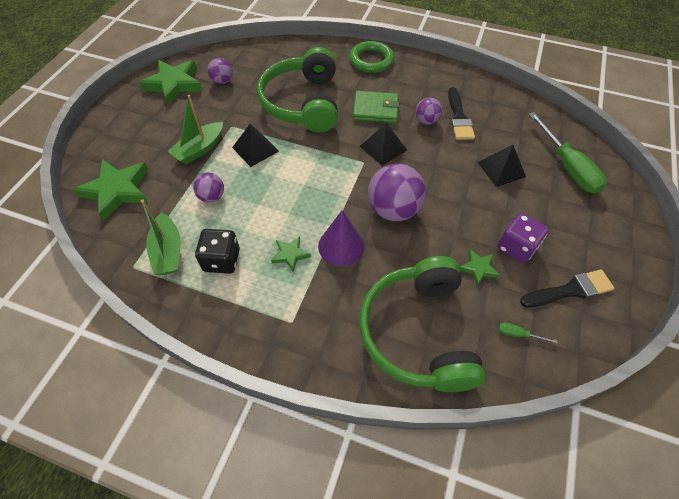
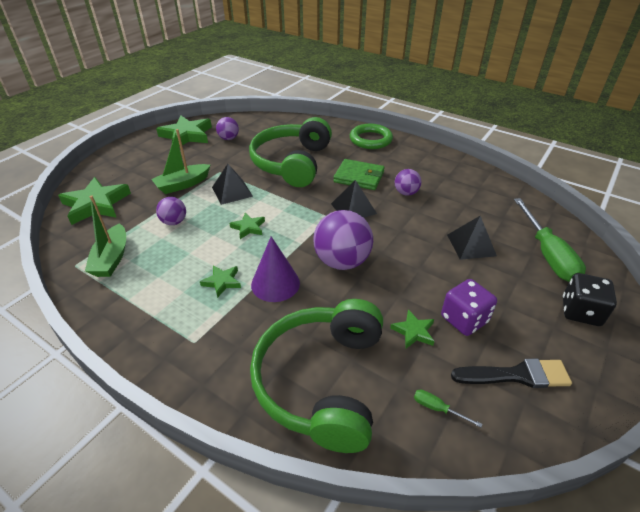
camera: 15 degrees right, 15 degrees down
black dice [195,229,240,274] -> black dice moved to [563,273,617,326]
black brush [448,87,475,140] -> none
none -> green star [229,213,265,239]

